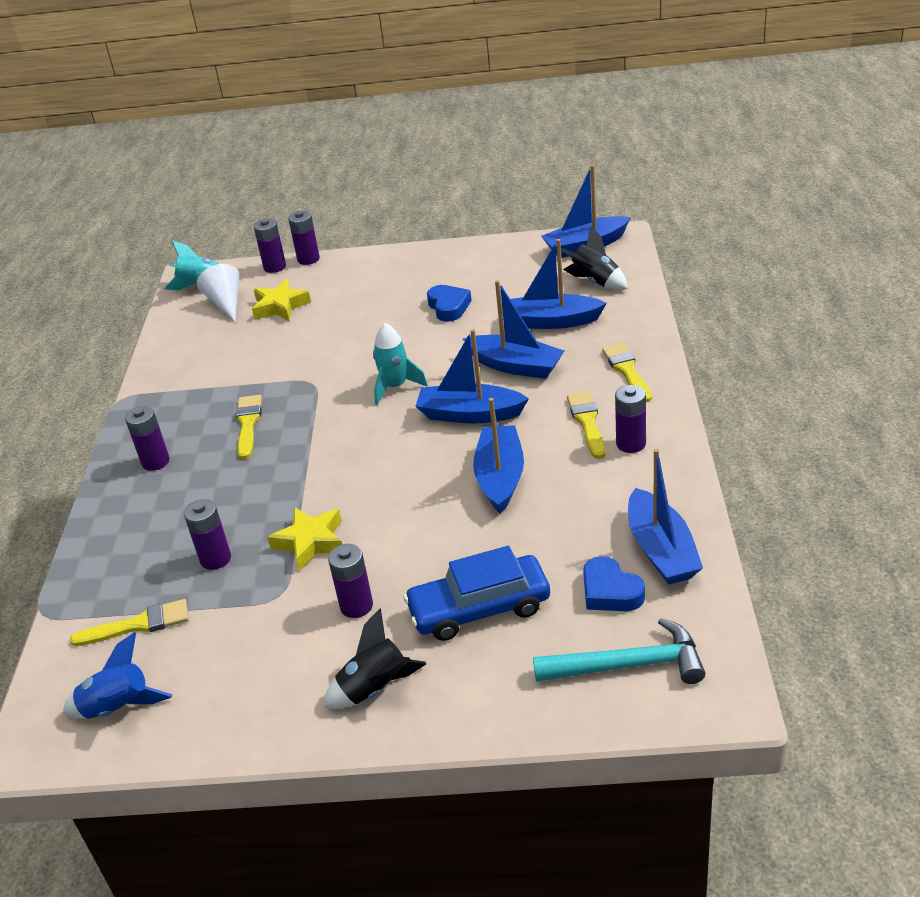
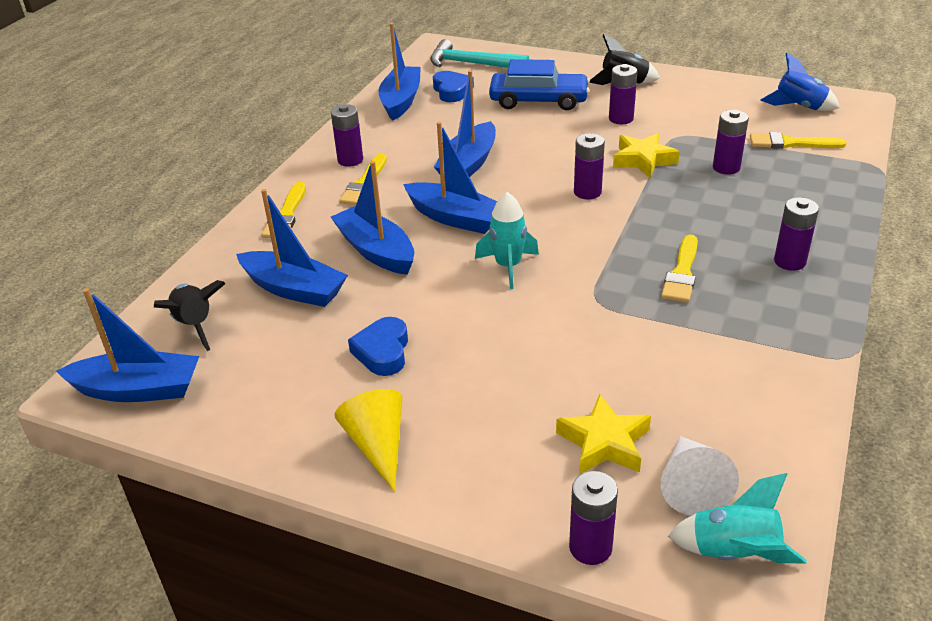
camera: 160 degrees left, 0 degrees up
purple battery [288,211,320,265] -> purple battery moved to [574,133,605,199]
none -> yellow cone [334,389,402,492]

